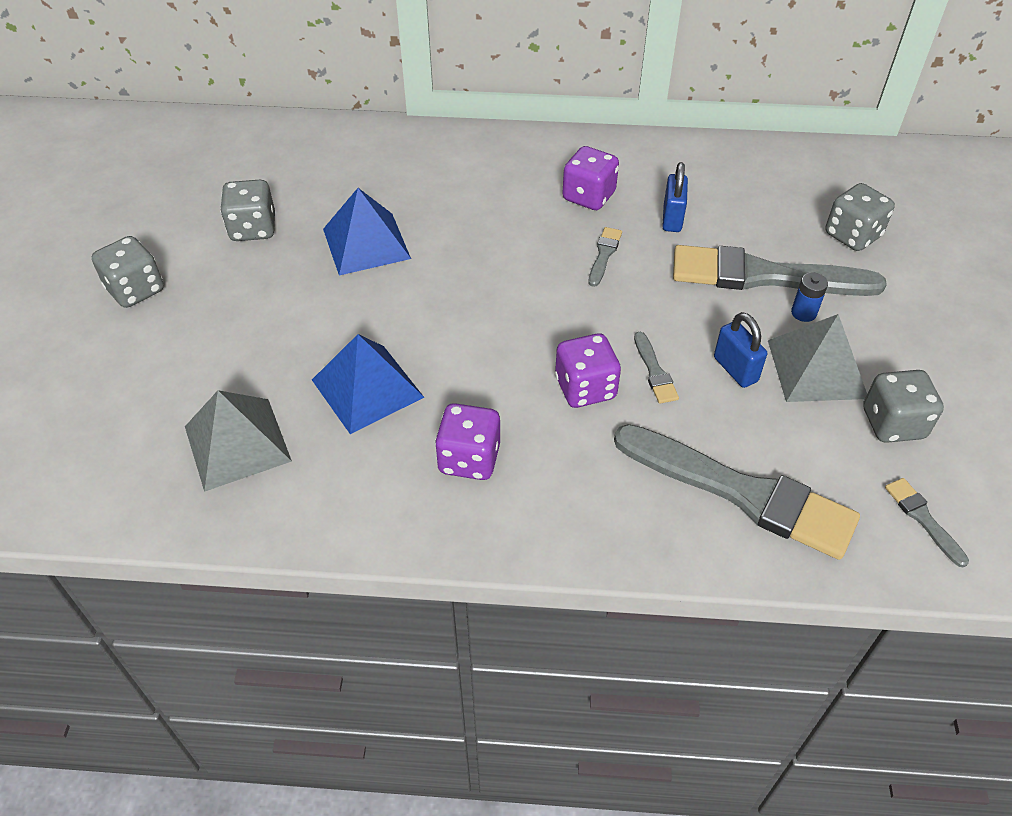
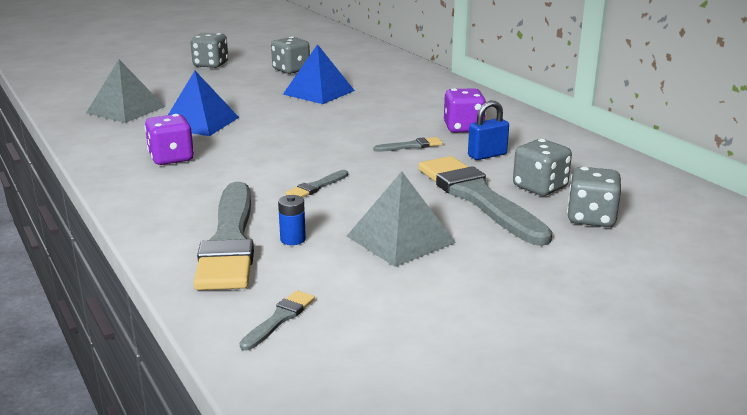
camera: 55 degrees right, 25 degrees down
purple dice [555,333,621,408] -> none
blue padlock [714,312,767,388] -> none
blue battery [791,273,828,322] -> blue battery moved to [278,195,306,245]
grey dice [863,370,944,443] -> grey dice moved to [513,139,572,196]

